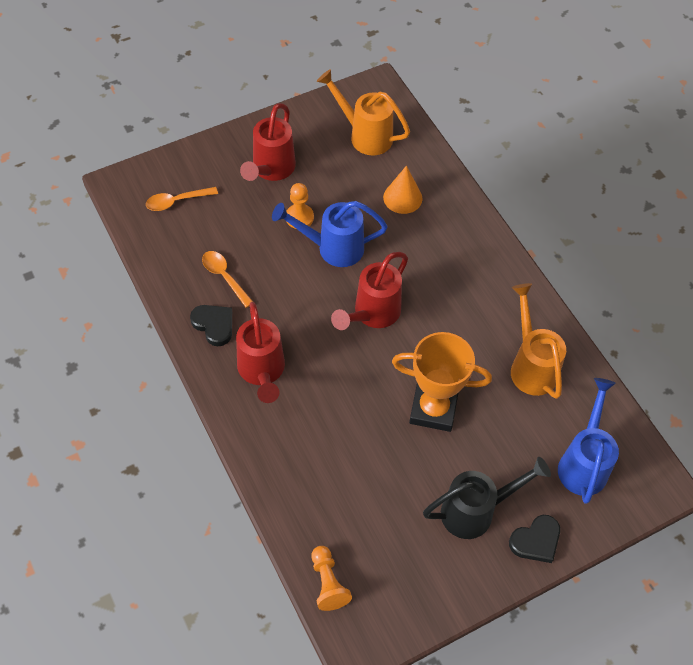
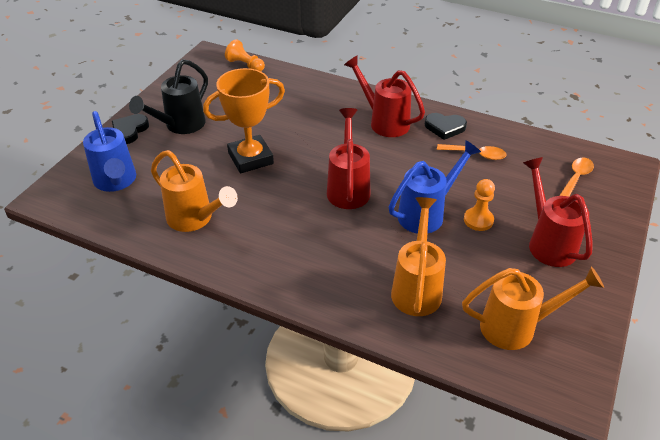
camera: 145 degrees right, 15 degrees down
orange cone [383,166,423,214] -> orange watering can [391,197,446,316]

